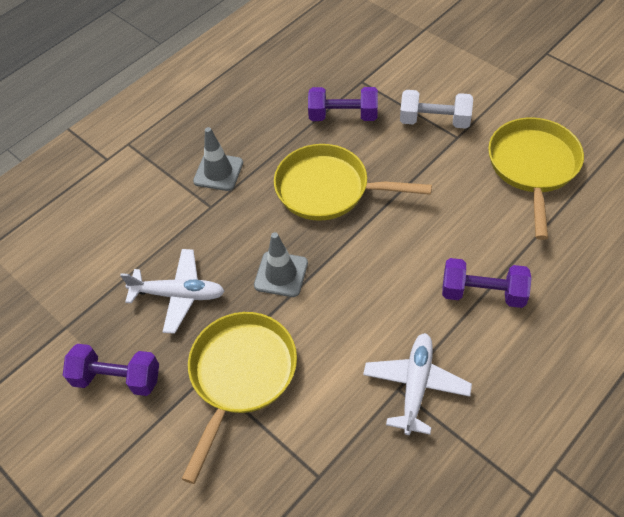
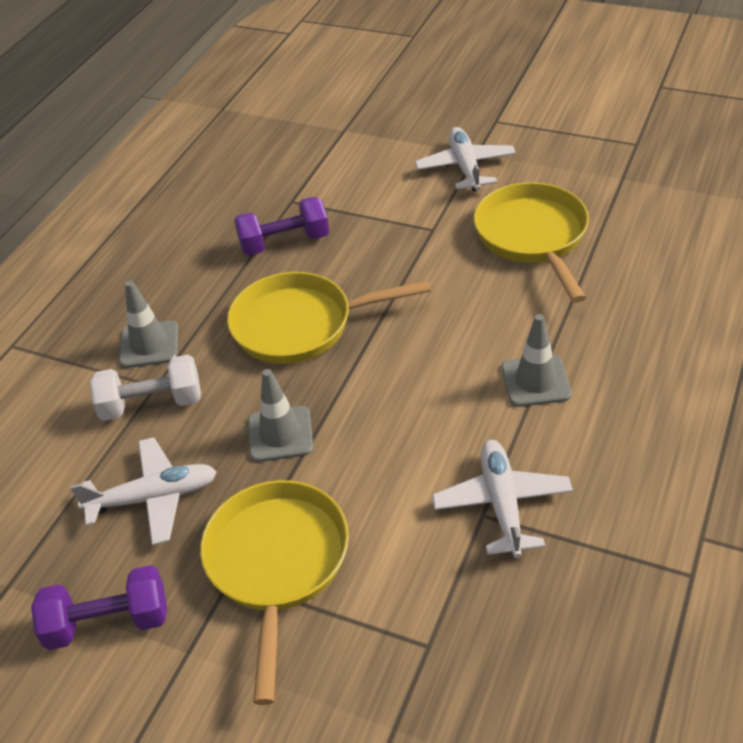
camera: 20 degrees left, 10 degrees down
white dumbbell [400,90,473,129] -> white dumbbell moved to [89,355,201,421]
purple dumbbell [442,258,532,308] -> grey traffic cone [502,314,571,407]
none -> white plane [415,127,516,192]

